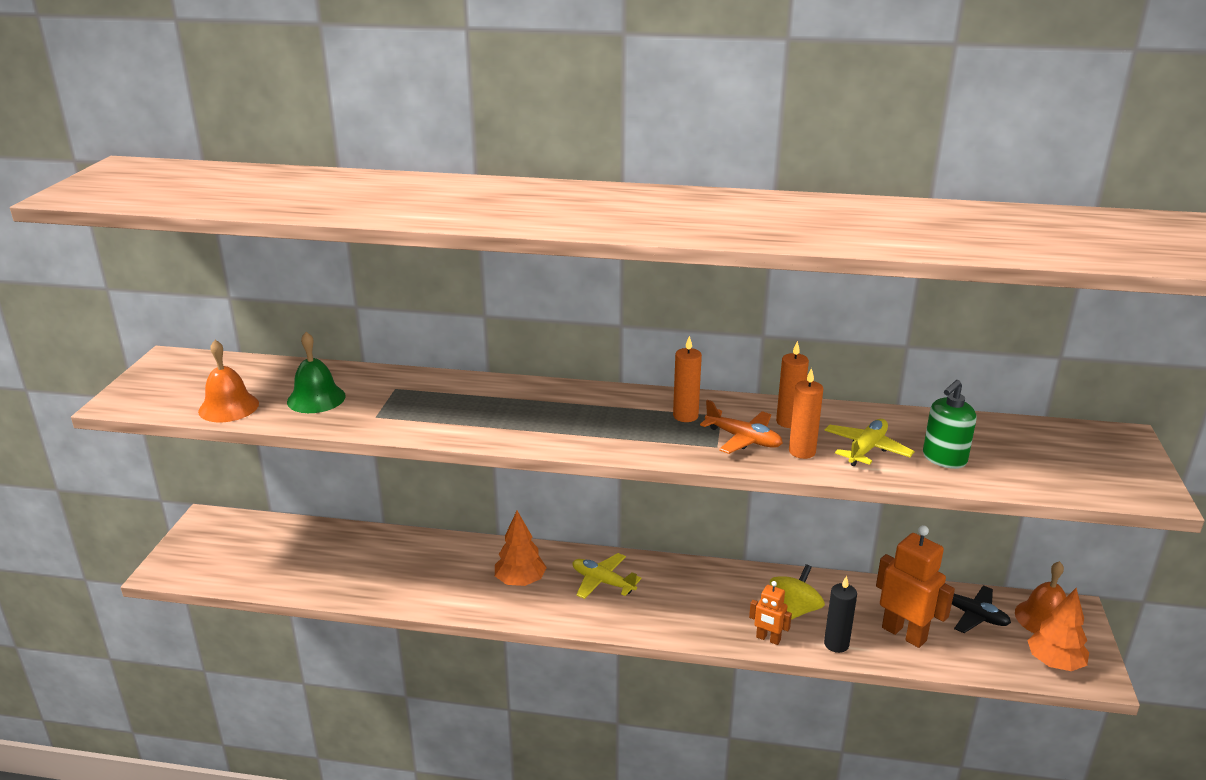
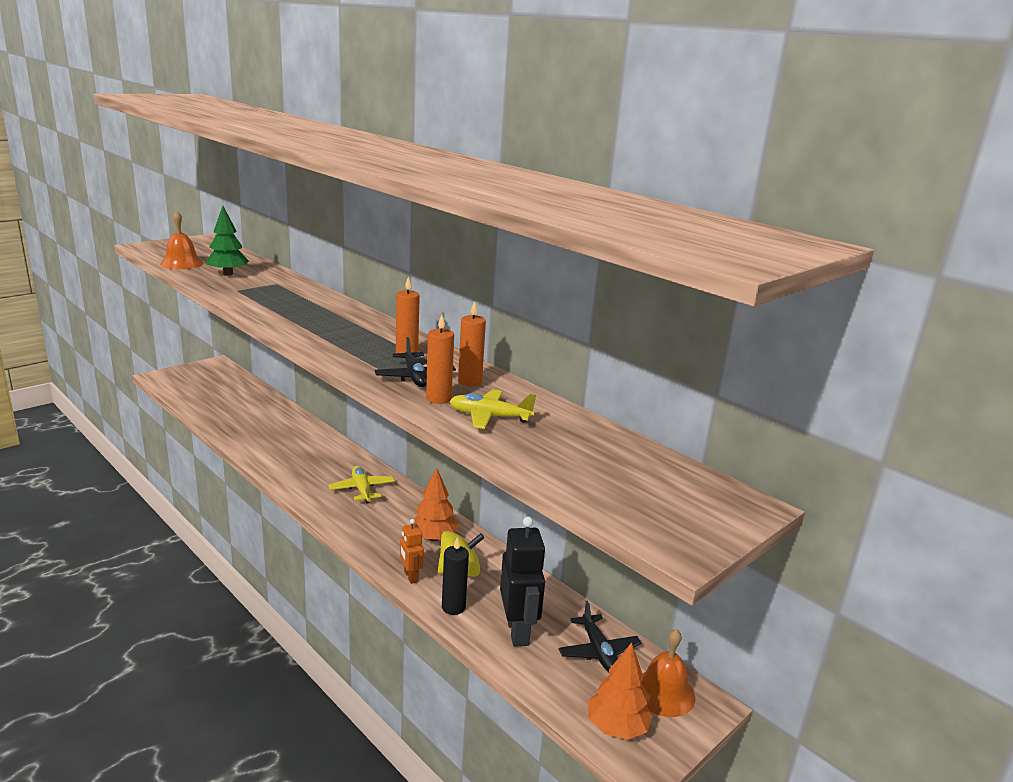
camera: 35 degrees right, 5 degrees down
green bell [287,332,346,413] -> green tree [206,206,249,276]
orange tree [495,511,547,586] -> orange tree moved to [414,468,459,541]
orange plane [700,400,783,454] -> black plane [374,337,456,387]
yellow plane [825,419,914,467] -> yellow plane turned 150 degrees counterclockwise [450,389,536,429]
orange robot [876,525,955,648] -> black robot [500,516,546,647]
green soap dispenser [923,380,976,469] -> none

